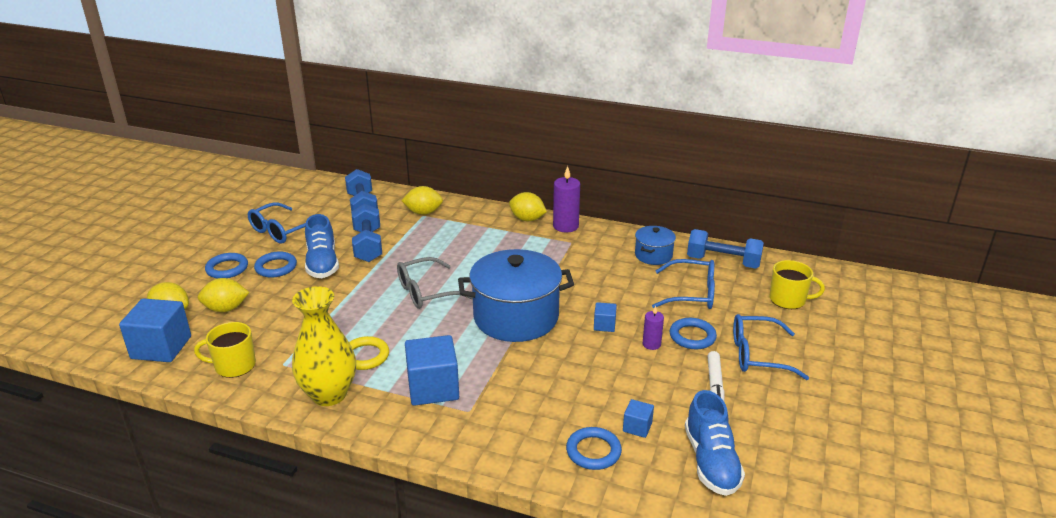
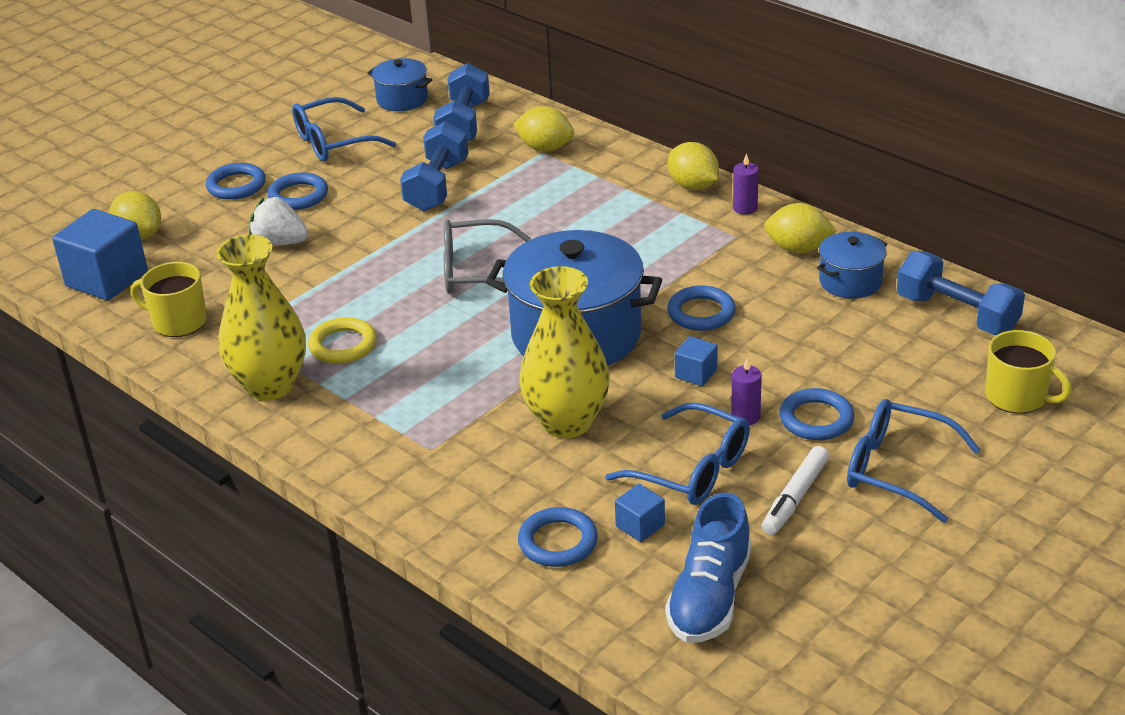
camera: 25 degrees right, 5 degrees up
yellow lemon [198,278,249,312] -> yellow lemon moved to [764,203,837,253]
blue shoe [305,214,339,278] -> none
blue cube [405,335,459,406] -> none
purple candle [553,166,580,233] -> purple candle [733,153,759,215], size x0.58
blue glasses [652,259,715,309] -> blue glasses moved to [605,402,750,505]
none -> white strawberry [249,196,308,246]
none -> blue pot [368,58,432,111]
none -> yellow vase [519,266,610,438]
none -> blue ring [667,285,736,331]

